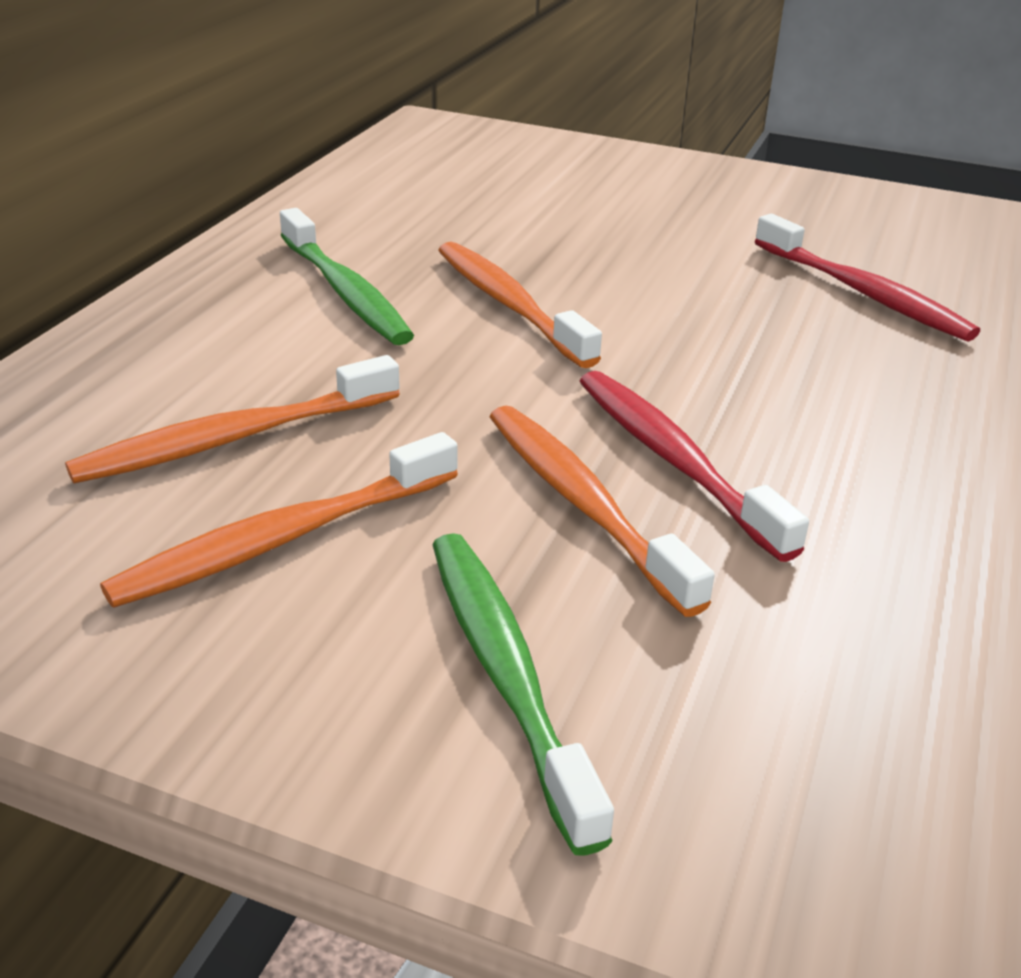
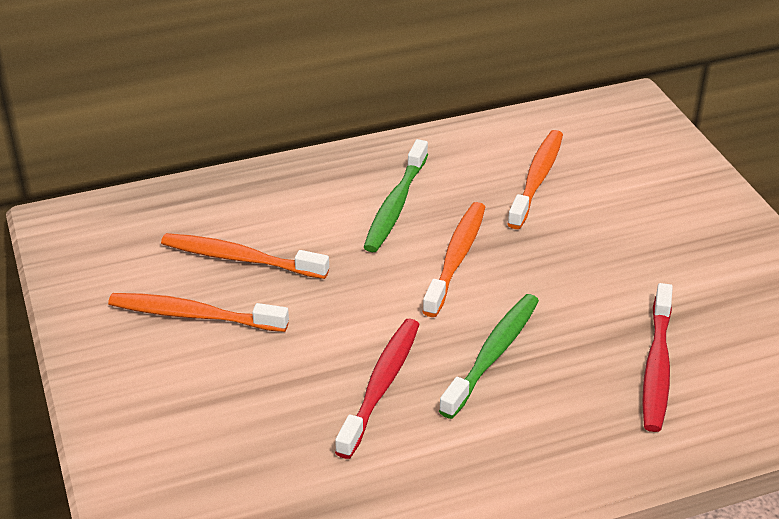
camera: 50 degrees right, 5 degrees up
green toothbrush [433,533,614,856] -> green toothbrush moved to [439,294,539,419]
orange toothbrush [490,406,715,617] -> orange toothbrush moved to [507,130,563,229]

